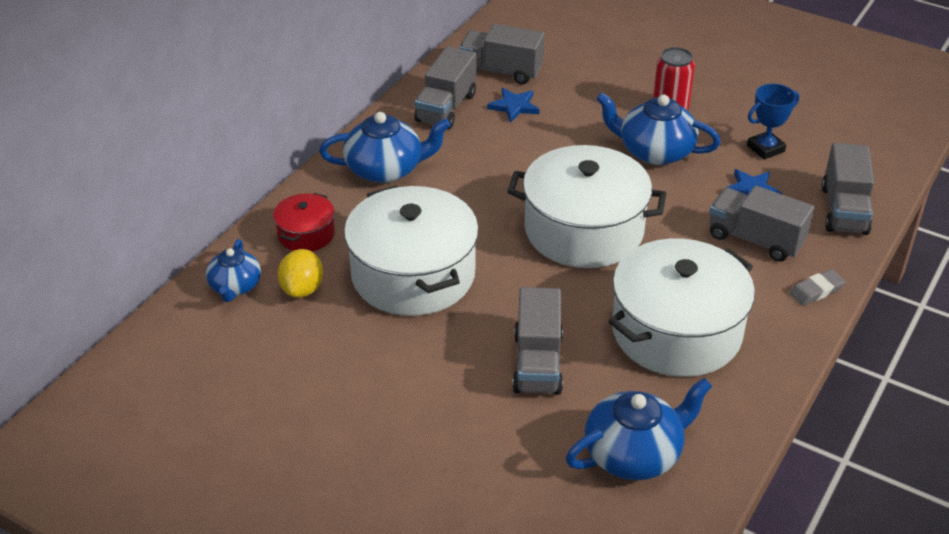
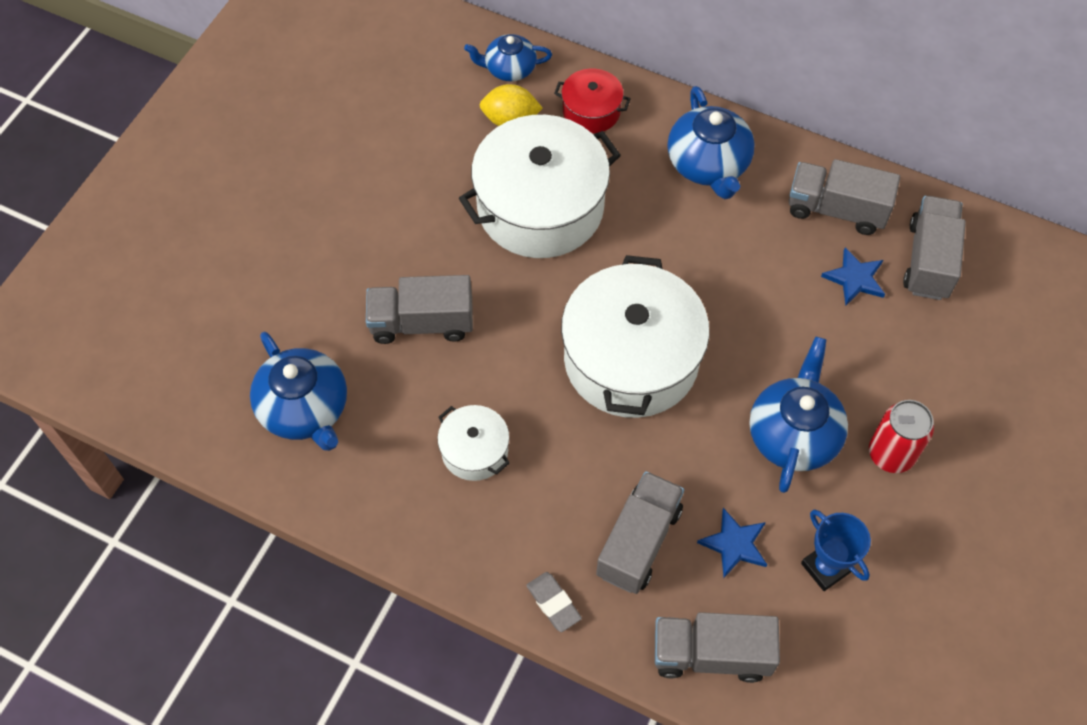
camera: 85 degrees right, 20 degrees up
white pot [609,239,755,377] -> white pot [437,405,510,481], size x0.48

